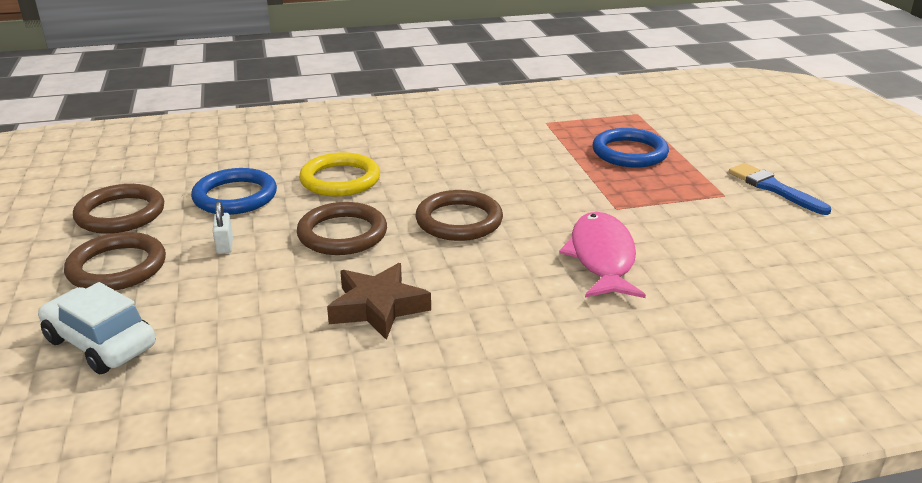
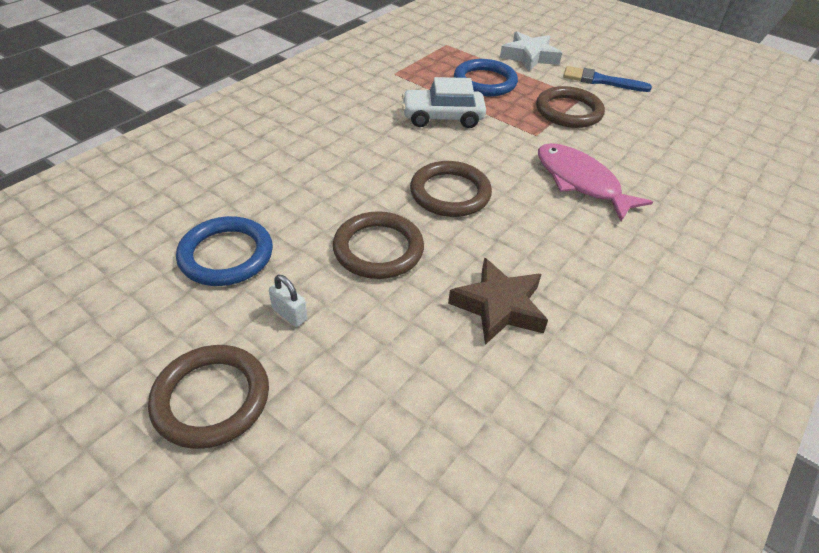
camera: 40 degrees left, 15 degrees up
white car [38,282,156,374] -> white car moved to [402,77,486,128]
brown ring [73,184,164,234] -> brown ring moved to [536,86,605,128]
yellow ring [299,152,380,197] -> none
none -> white star [500,31,562,71]

